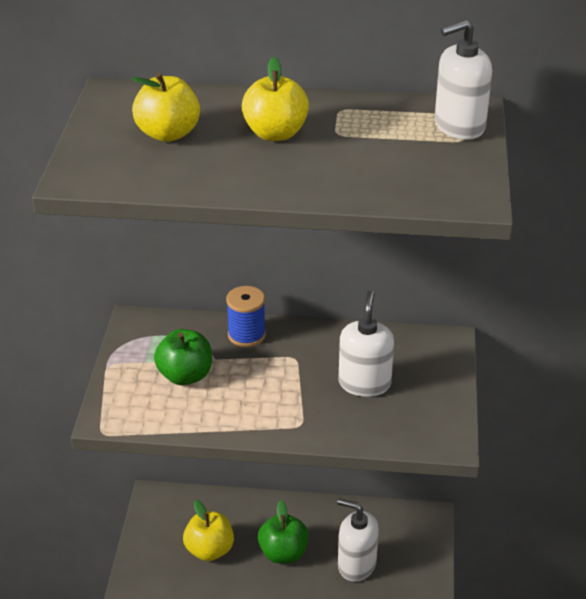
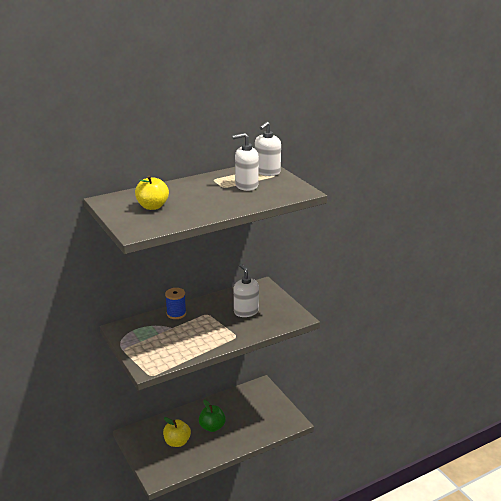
camera: 35 degrees left, 10 degrees down
green apple [154,329,212,385] -> none
yellow apple [242,57,309,141] -> none
white soap dispenser [337,499,379,581] -> white soap dispenser moved to [232,133,259,191]

